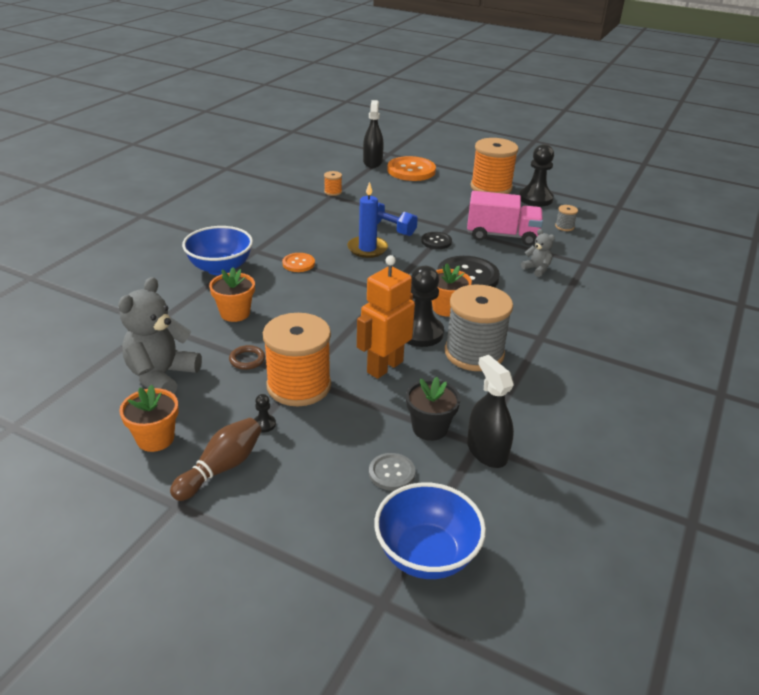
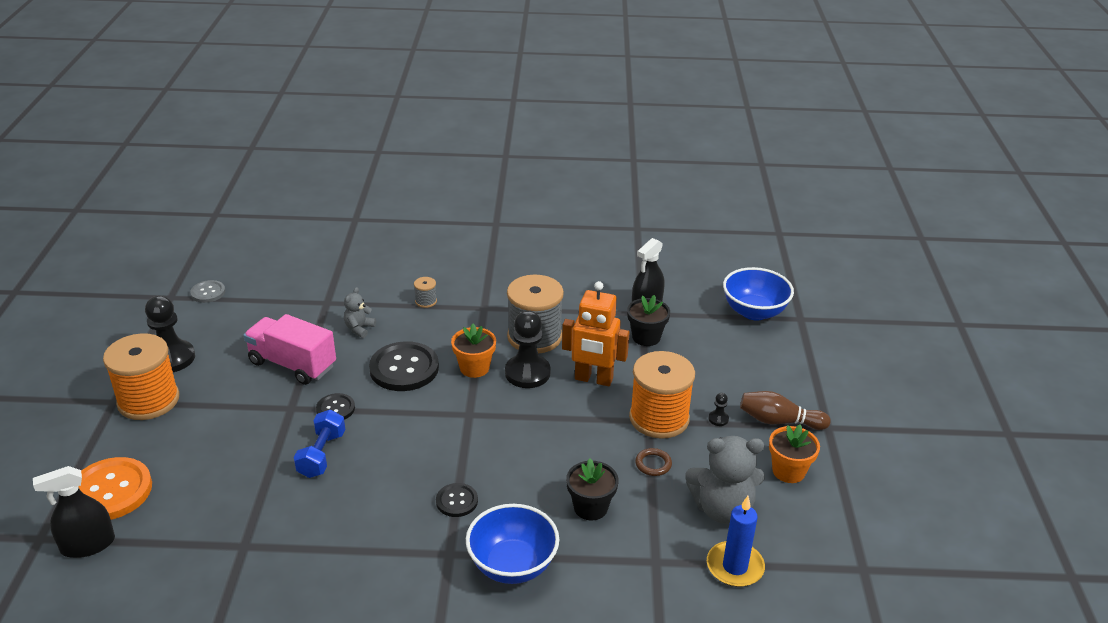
camera: 115 degrees left, 0 degrees up
orange flower pot [209,267,255,322] -> black flower pot [566,458,619,520]
orange button [282,253,315,272] -> black button [436,483,478,517]
orange spool [324,171,342,196] -> none
blue candle [347,182,388,258] -> blue candle moved to [707,496,765,587]
grey button [369,453,415,491] -> grey button moved to [190,280,225,303]
pink truck [467,191,543,246] -> pink truck turned 45 degrees counterclockwise [243,314,336,385]
grey spool [555,205,578,231] -> grey spool moved to [414,277,437,308]

